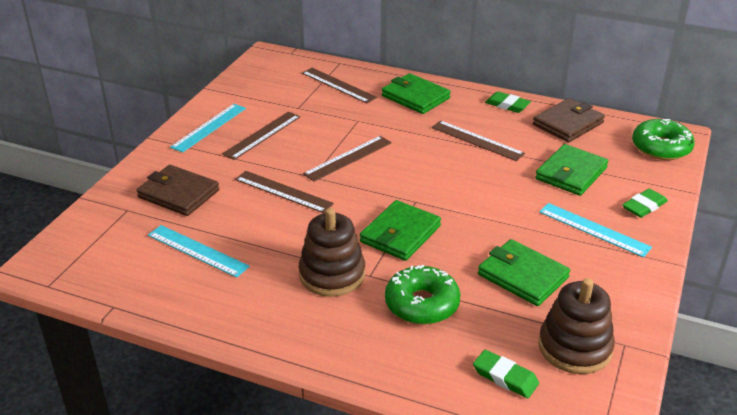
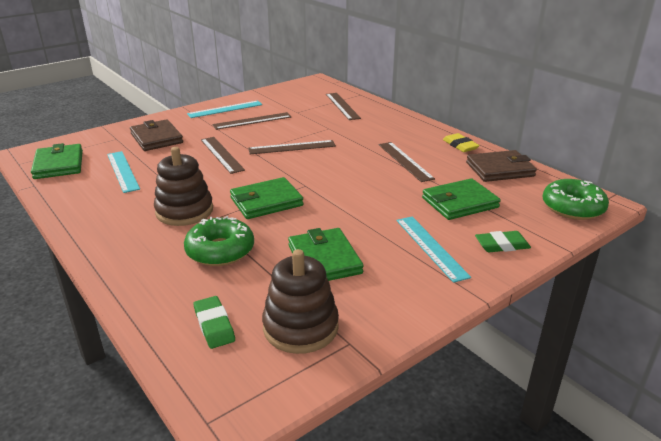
camera: 30 degrees right, 5 degrees down
green wallet [382,73,451,114] -> green wallet moved to [31,143,83,179]
green eraser [485,92,531,113] -> yellow eraser [443,133,480,152]

